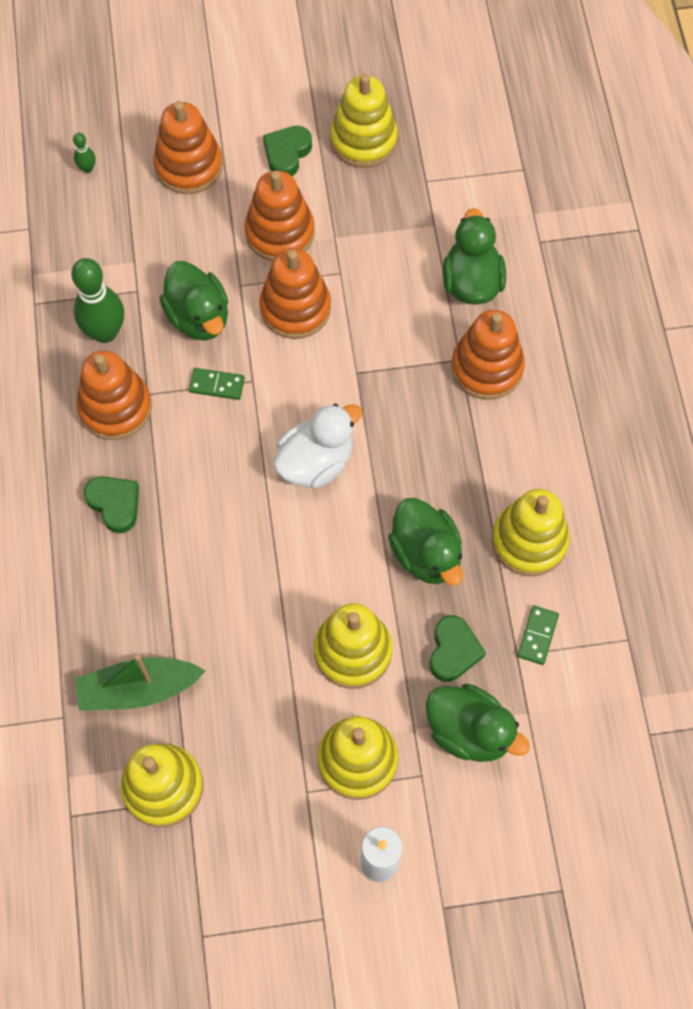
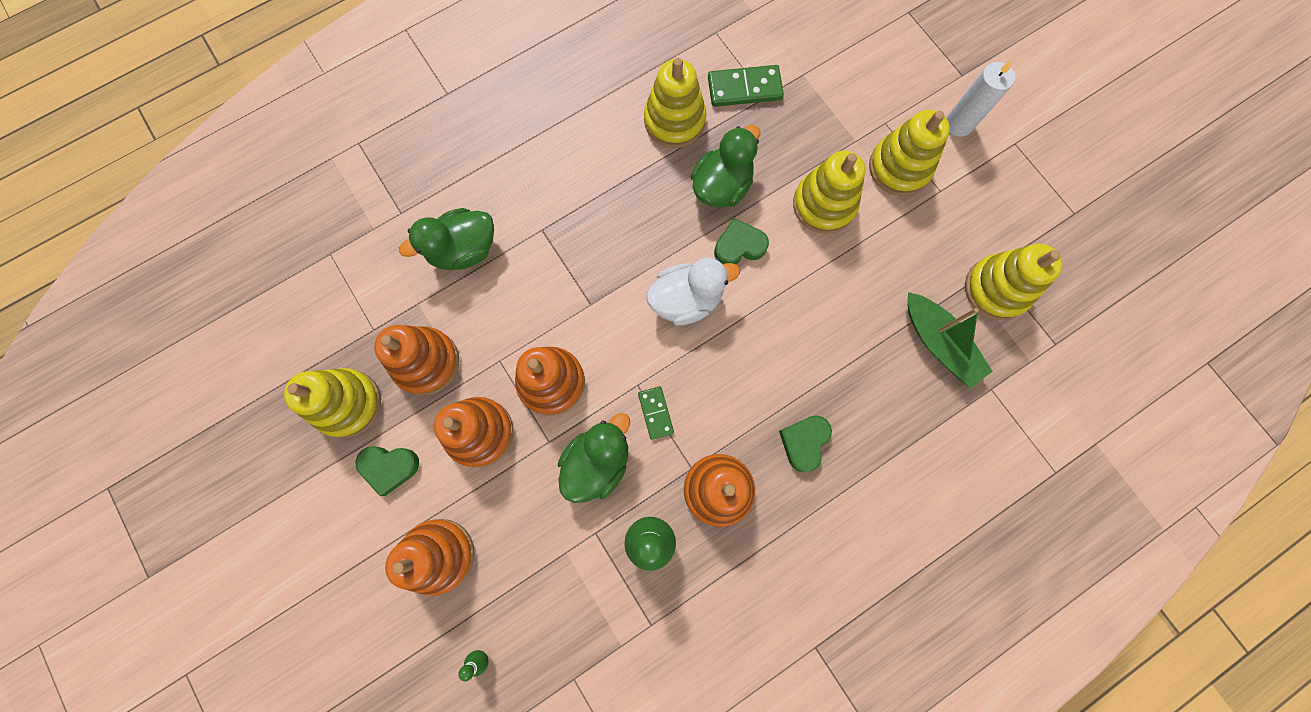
camera: 115 degrees left, 10 degrees up
white duck [273,404,362,489] -> white duck turned 135 degrees clockwise [646,258,740,325]
green duck [426,684,530,762] -> none
green heart [429,615,486,682] -> green heart moved to [714,218,769,264]
orange stacking toy [451,310,525,400] -> orange stacking toy moved to [374,325,459,395]
green domino [517,605,559,665] -> green domino [708,65,784,107], size x1.63

